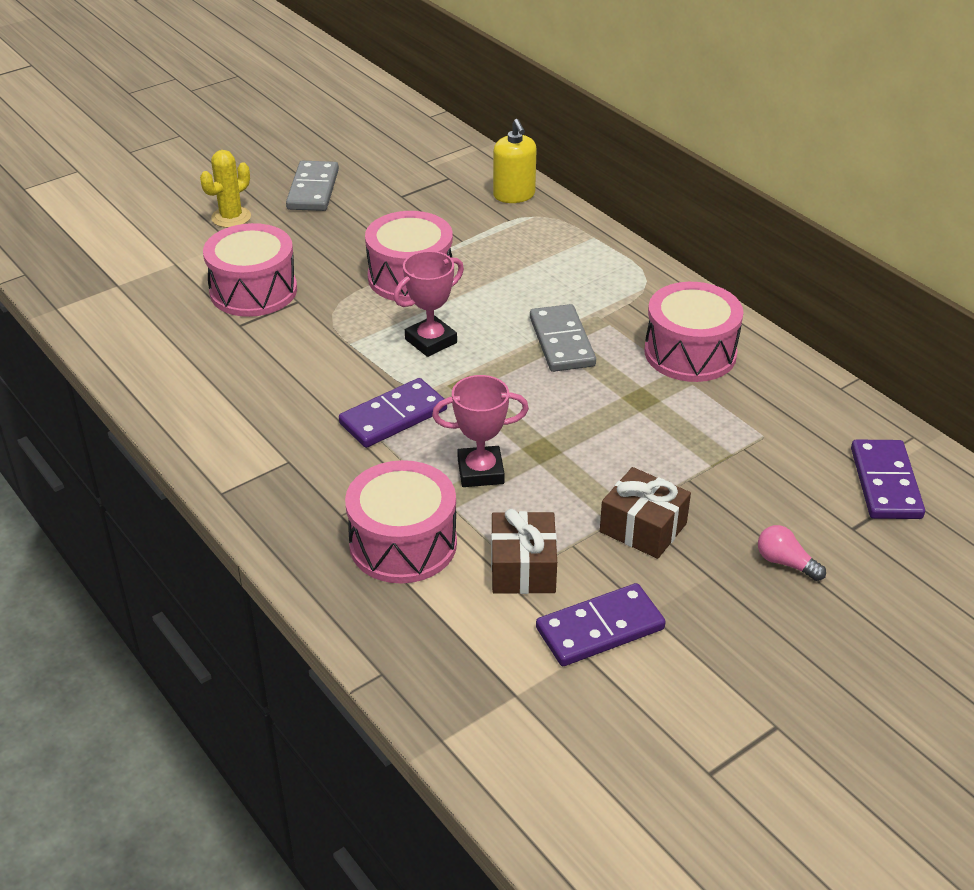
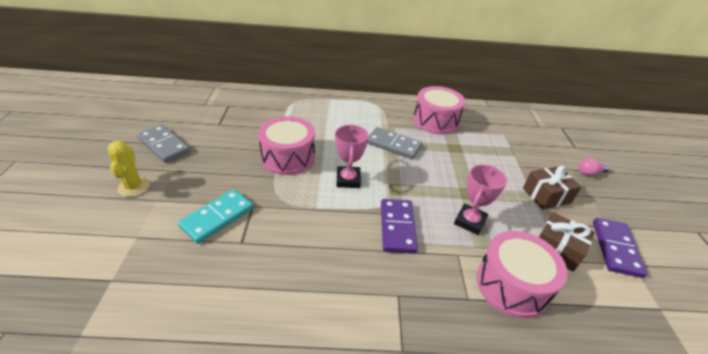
camera: 55 degrees left, 0 degrees up
pink drum [203,223,297,317] -> turquoise domino [178,189,253,244]
yellow soap dispenser [493,119,537,203] -> none
purple domino [851,440,925,519] -> none

